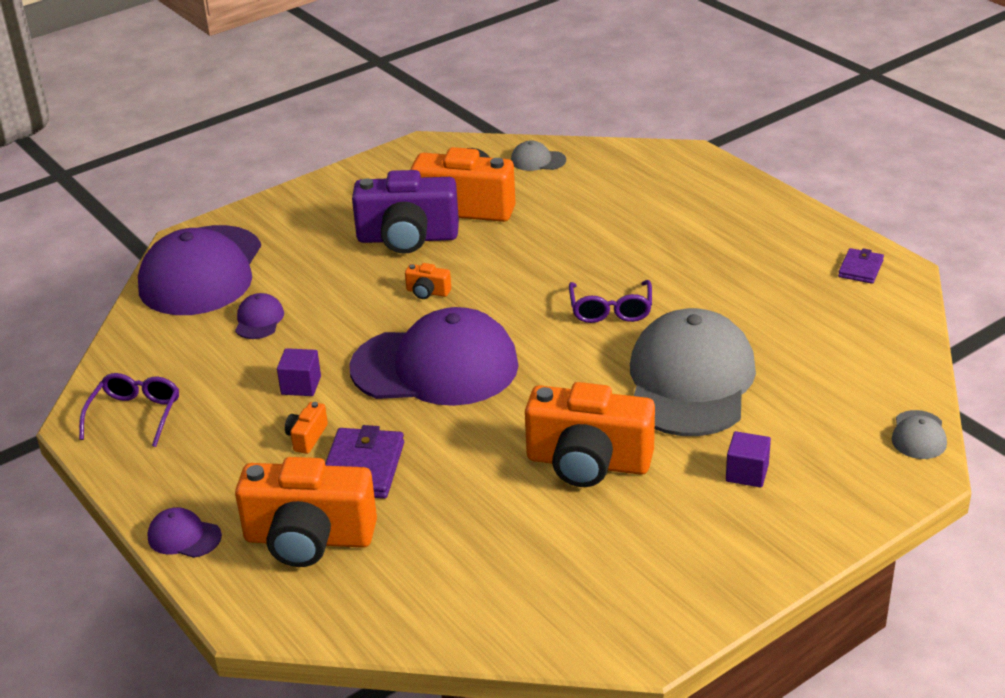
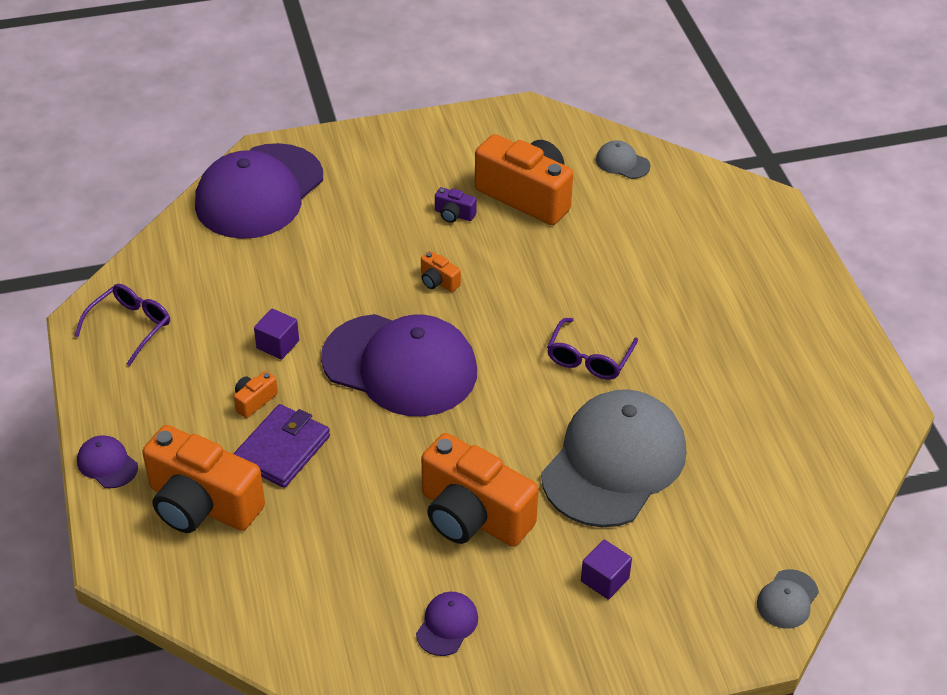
camera: 20 degrees right, 10 degrees up
purple cap [235,293,284,339] -> purple cap moved to [416,592,478,656]
purple camera [352,170,459,254] -> purple camera [435,187,477,223], size x0.41
purple wallet [838,248,884,284] -> none

